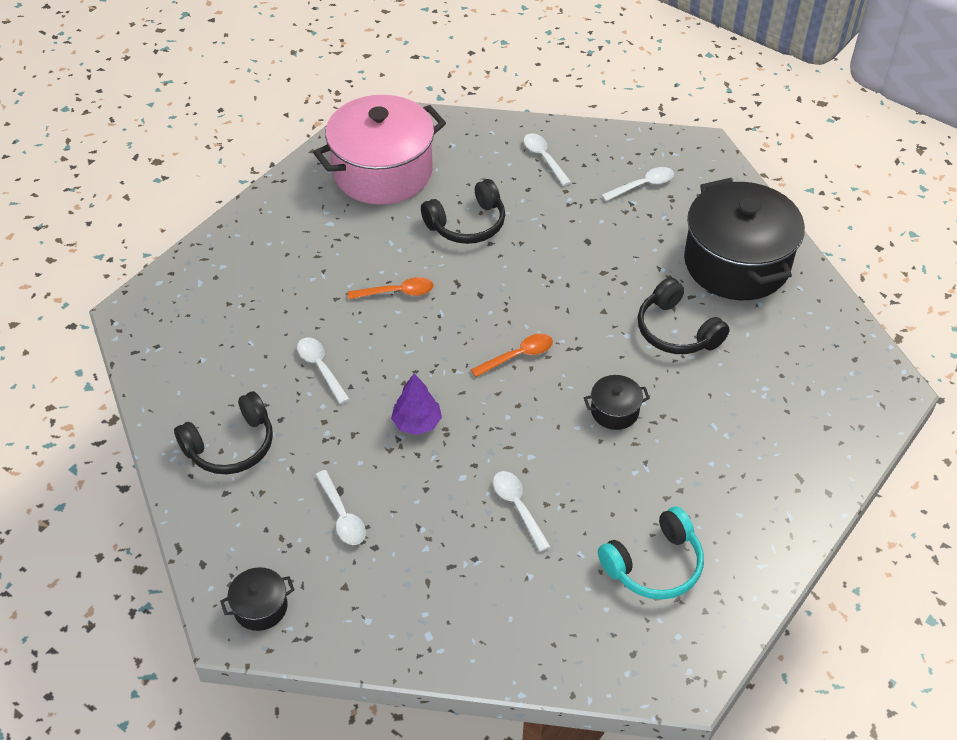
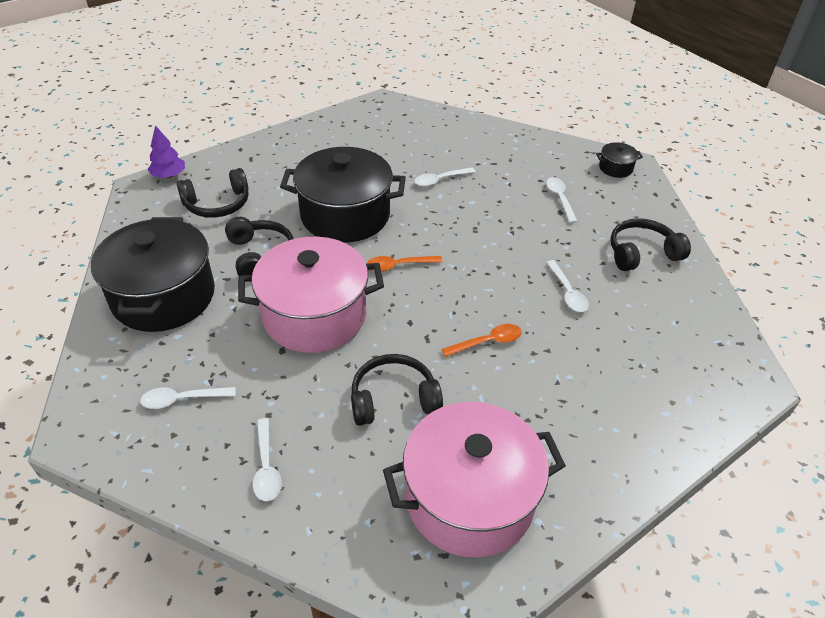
camera: 165 degrees left, 5 degrees down
orange spoon [348,277,434,299] -> orange spoon turned 150 degrees clockwise [441,324,522,357]
purple tree [391,374,442,435] -> purple tree moved to [148,125,185,178]
white spoon [493,471,551,552] -> white spoon turned 75 degrees clockwise [414,167,476,187]
black pot [584,375,650,430] -> black pot [280,147,406,243], size x2.41
turquoise headphones [598,507,704,600] -> none
none -> black headphones [177,168,249,218]
none -> pink pot [238,237,384,353]

